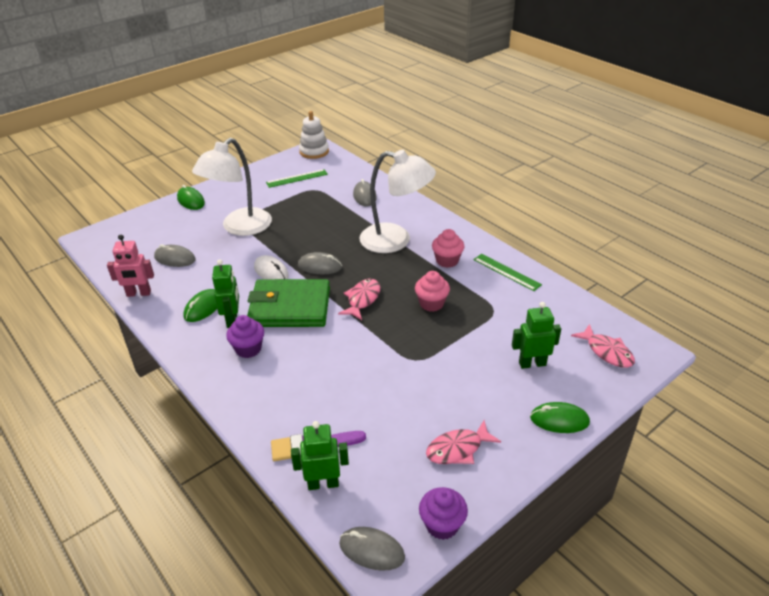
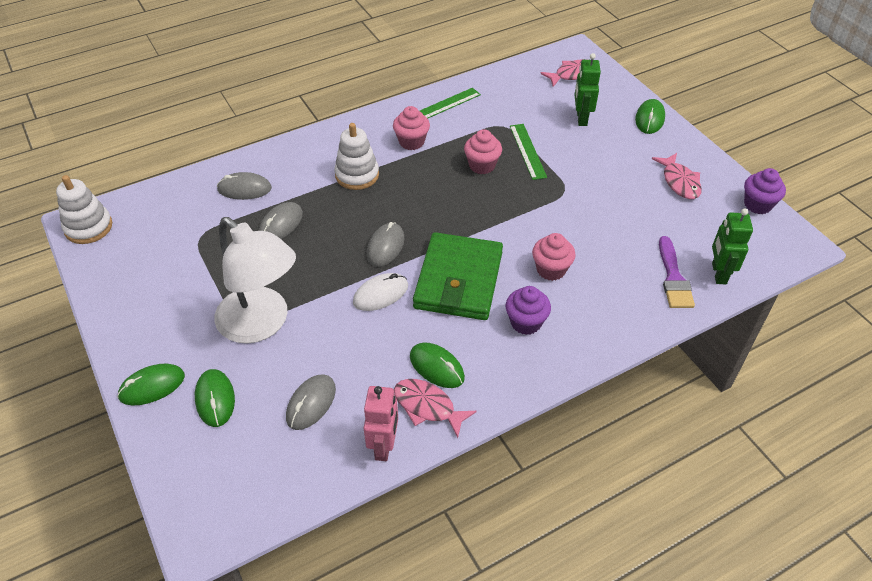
camera: 80 degrees left, 10 degrees up
green robot [212,260,239,328] -> none
green ruler [266,169,328,188] -> green ruler moved to [510,124,547,180]
pink fish [338,279,381,320] -> pink fish moved to [394,379,477,438]
grey mouse [339,527,405,571] -> grey mouse moved to [259,202,303,239]
white lamp [360,150,436,253] -> white stacking toy [334,123,379,190]
none -> green mouse [195,369,235,427]
none -> pink cupcake [532,233,576,281]

